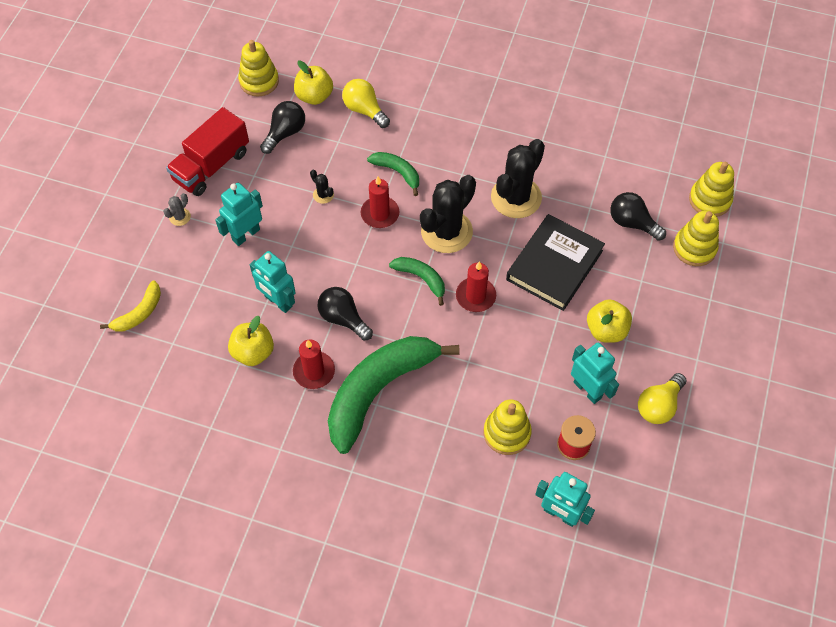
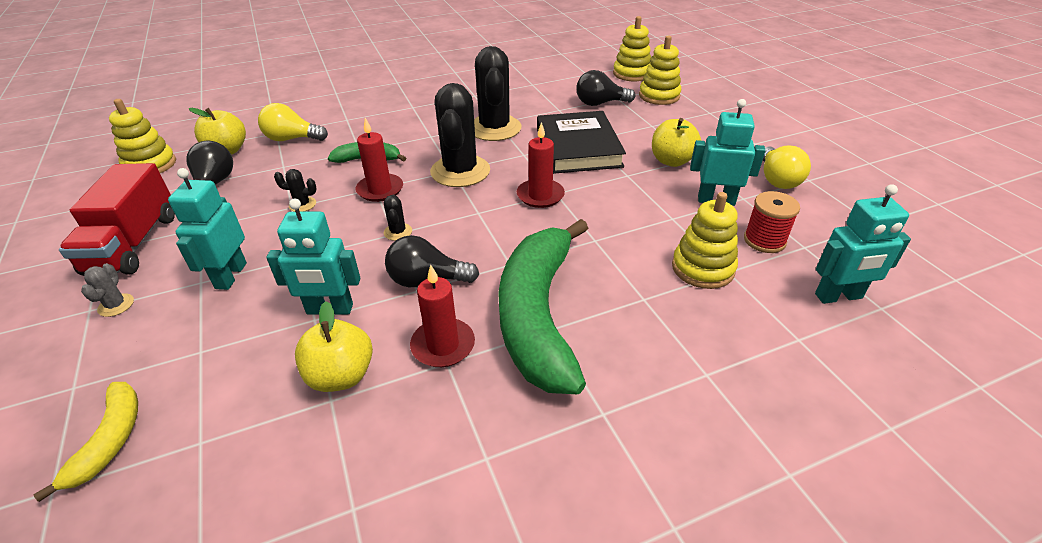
camera: 40 degrees left, 20 degrees down
green banana [389,257,445,306] -> none
none -> black cactus [384,195,412,241]

